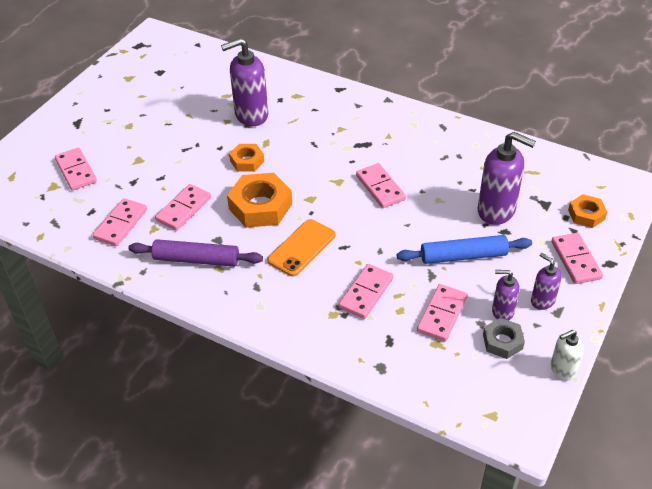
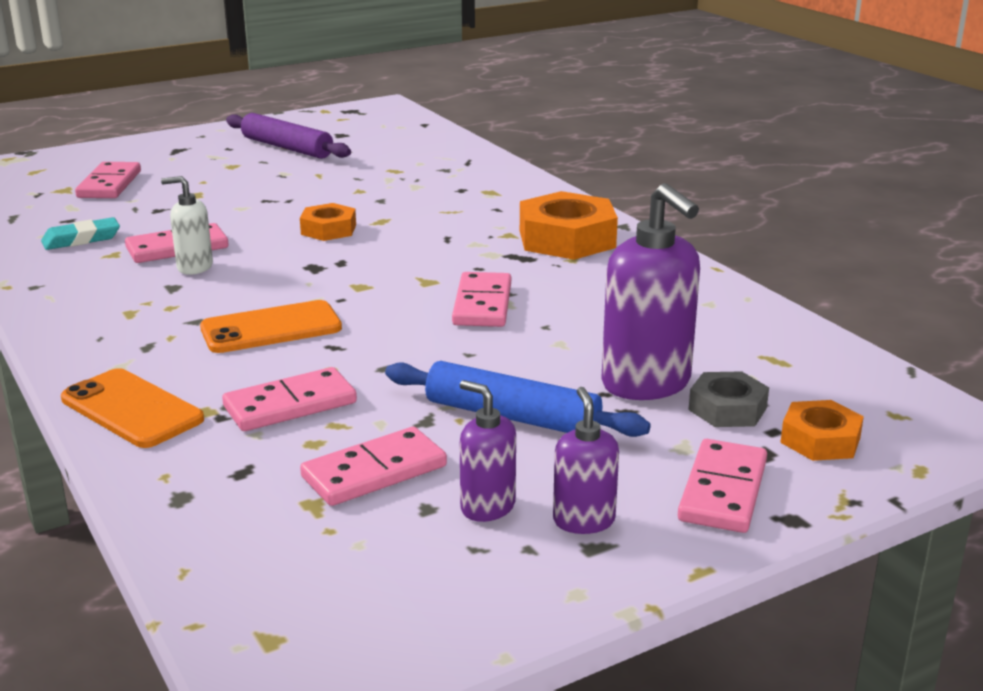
camera: 30 degrees right, 20 degrees down
pink domino [93,198,147,246] -> turquoise eraser [41,217,120,250]
purple rolling pin [129,239,263,267] -> purple rolling pin moved to [226,113,351,159]
purple soap dispenser [221,38,268,126] -> none
orange nut [227,173,292,228] -> orange nut moved to [520,191,618,260]
grey nut [483,318,525,359] -> grey nut moved to [688,371,769,427]
white soap dispenser [551,330,584,380] -> white soap dispenser moved to [161,176,213,275]
none -> orange phone [61,368,204,448]

